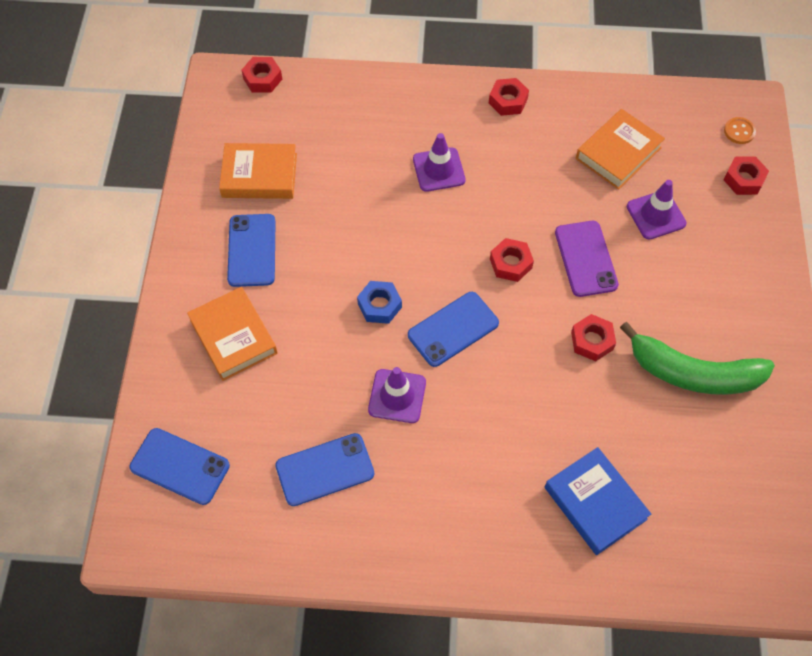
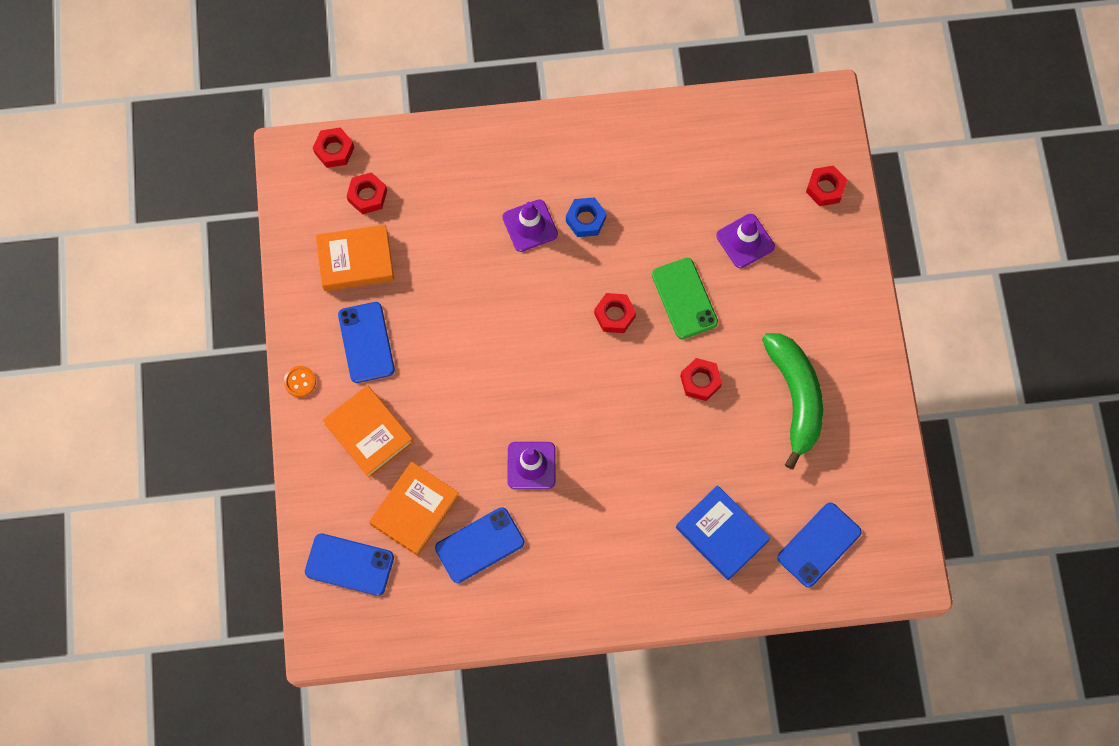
camera: 10 degrees left, 10 degrees up
blue nut [357,281,402,324] -> blue nut moved to [566,197,607,237]
blue phone [408,292,499,367] -> blue phone moved to [777,503,862,587]
red nut [489,78,529,116] -> red nut moved to [347,172,387,214]
purple phone [555,221,619,297] -> green phone [652,258,718,339]
orange book [576,109,665,190] -> orange book moved to [369,462,460,556]
green banana [620,322,775,395] -> green banana turned 105 degrees counterclockwise [762,333,823,469]
orange button [724,117,756,144] -> orange button moved to [284,366,316,397]

